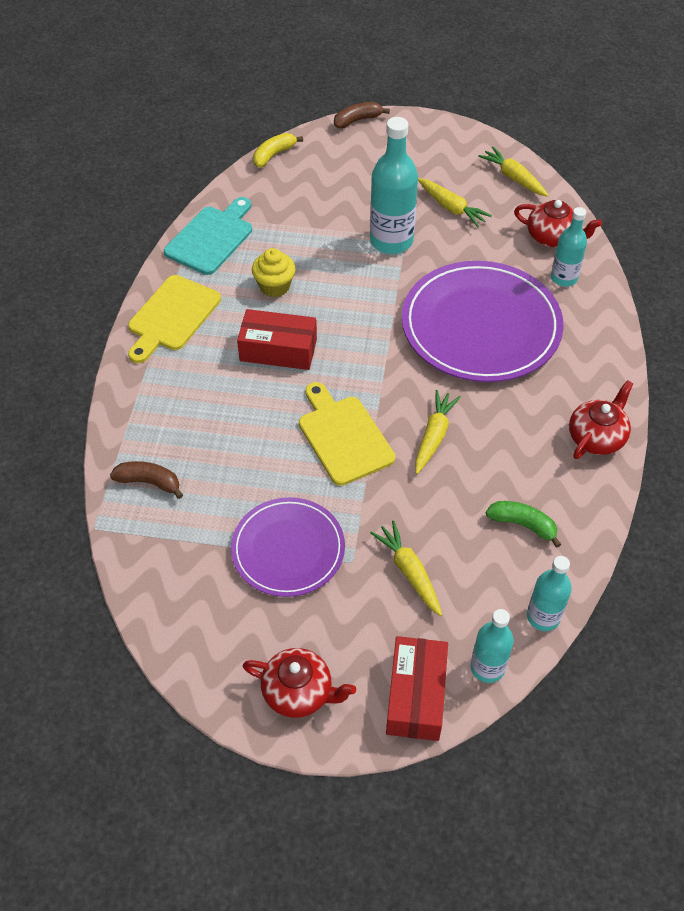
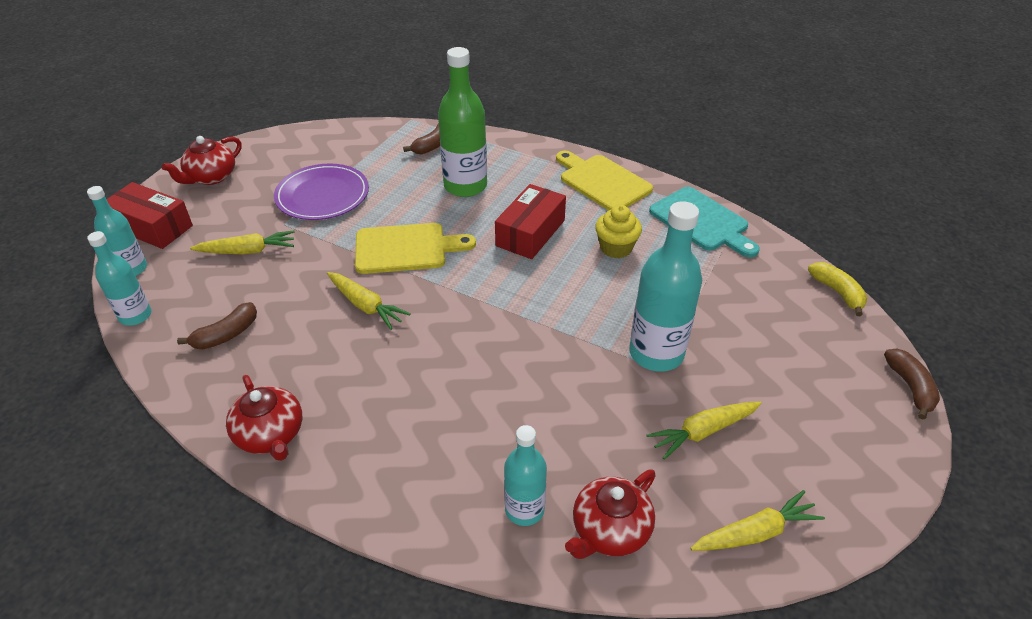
camera: 110 degrees right, 10 degrees down
purple plate [402,261,563,382] -> none
green banana [486,501,561,548] -> brown banana [177,302,257,350]
none -> green bottle [438,47,487,197]

